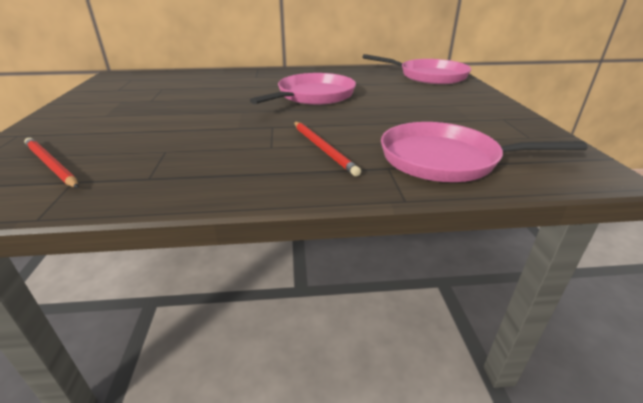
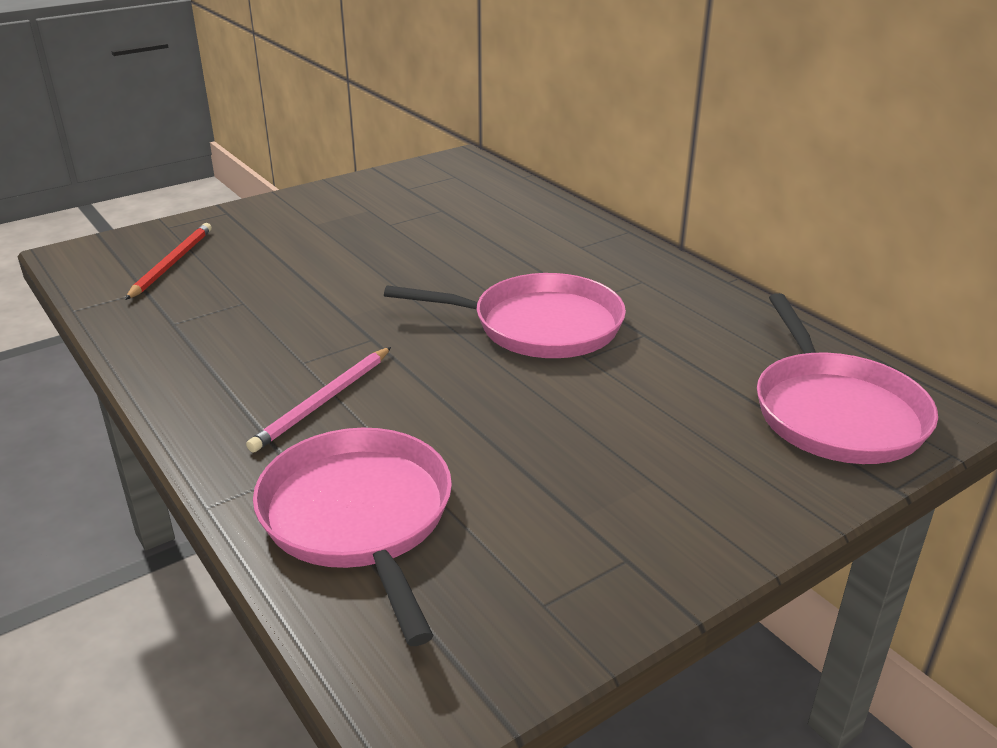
camera: 60 degrees right, 0 degrees up
red pencil [294,121,361,176] -> pink pencil [246,347,391,452]

